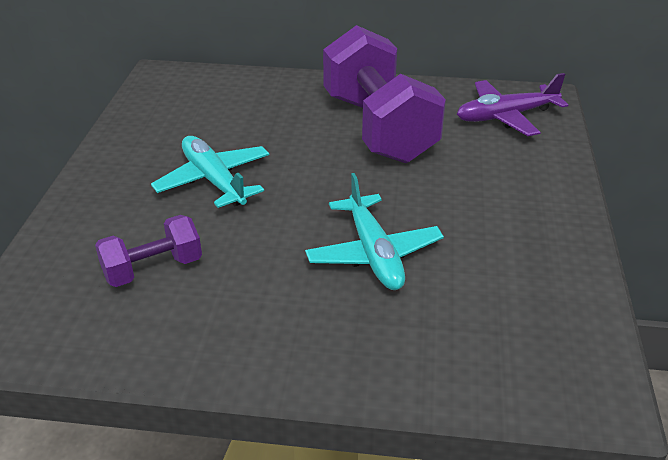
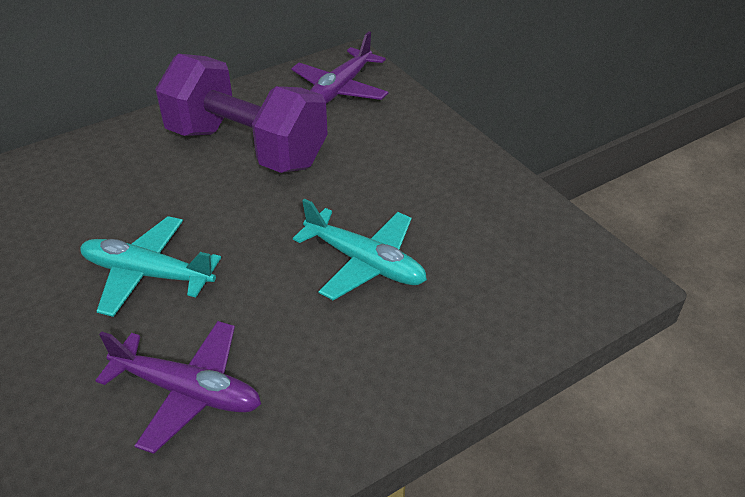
camera: 40 degrees left, 5 degrees up
purple dumbbell [95,215,202,287] -> purple plane [95,321,261,454]

